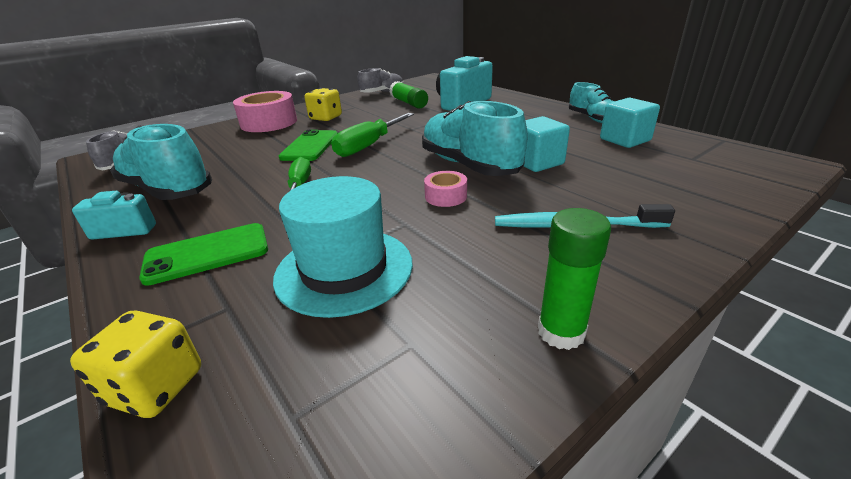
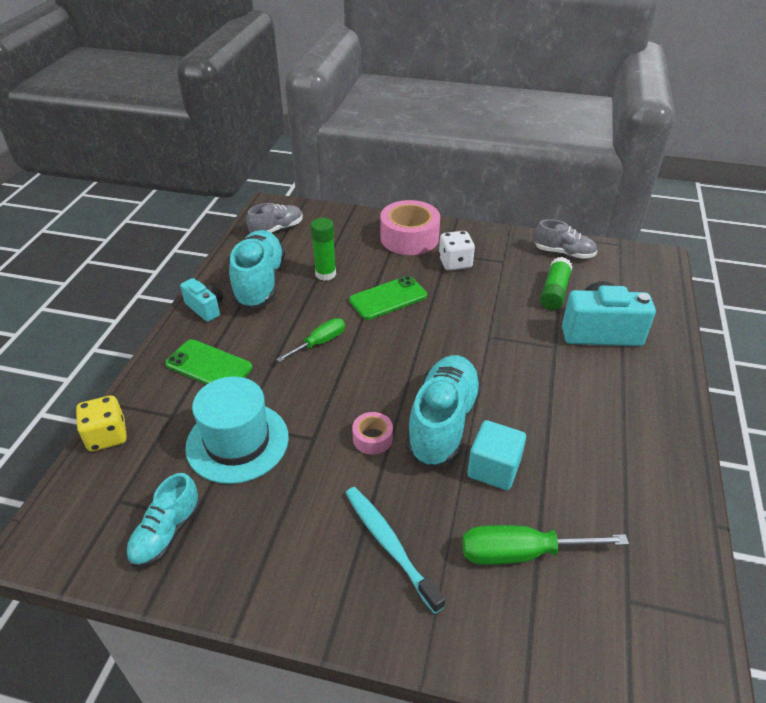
camera: 50 degrees right, 10 degrees up
yellow dice [304,88,342,121] -> white dice [439,231,475,271]
green screwdriver [331,113,414,157] -> green screwdriver moved to [462,525,629,565]
green glue stick [538,208,611,350] -> green glue stick moved to [311,218,336,281]
turquoise shoe [569,82,614,123] -> turquoise shoe moved to [126,473,200,568]
turquoise cube [600,98,660,148] -> none

